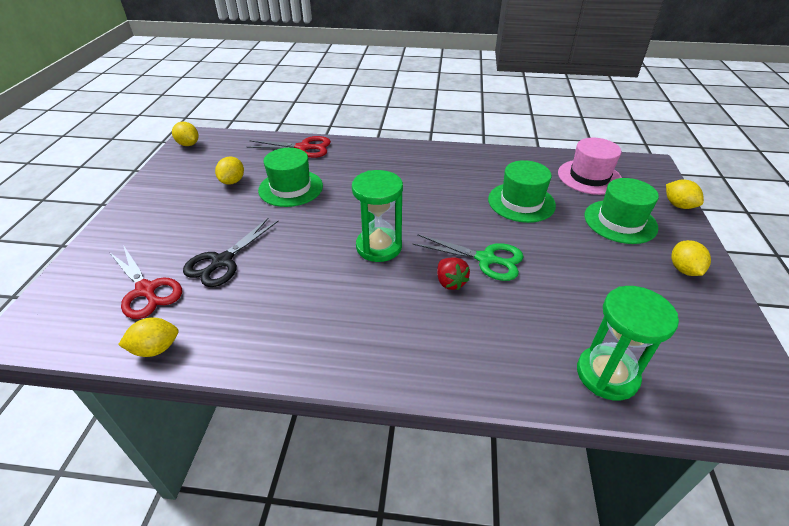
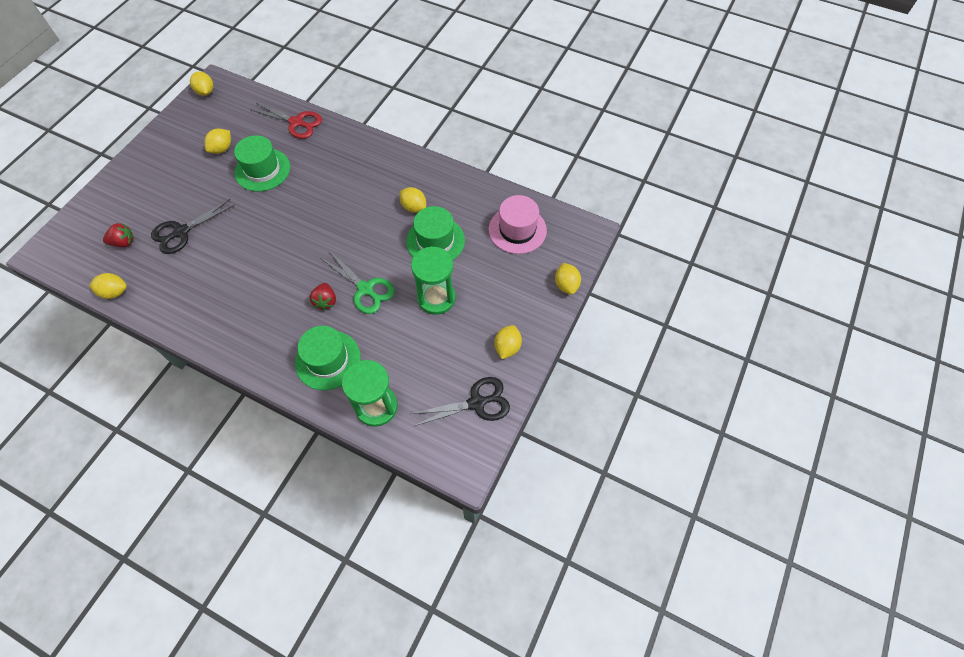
camera: 20 degrees right, 20 degrees up
red scissors [109,245,182,319] -> red strawberry [103,223,134,247]
green hourglass [352,170,403,262] -> green hourglass moved to [411,246,456,315]
green hat [585,178,659,244] -> green hat moved to [295,326,361,390]
none -> yellow lemon [400,187,426,213]
none -> black scissors [411,377,510,426]

